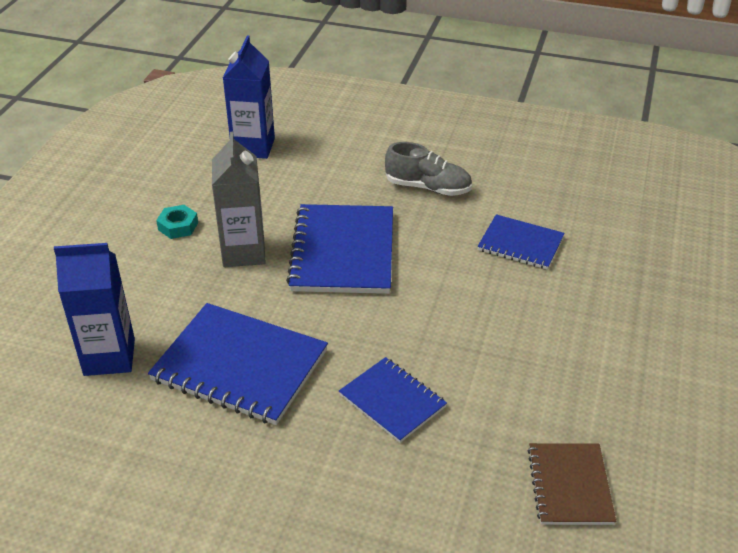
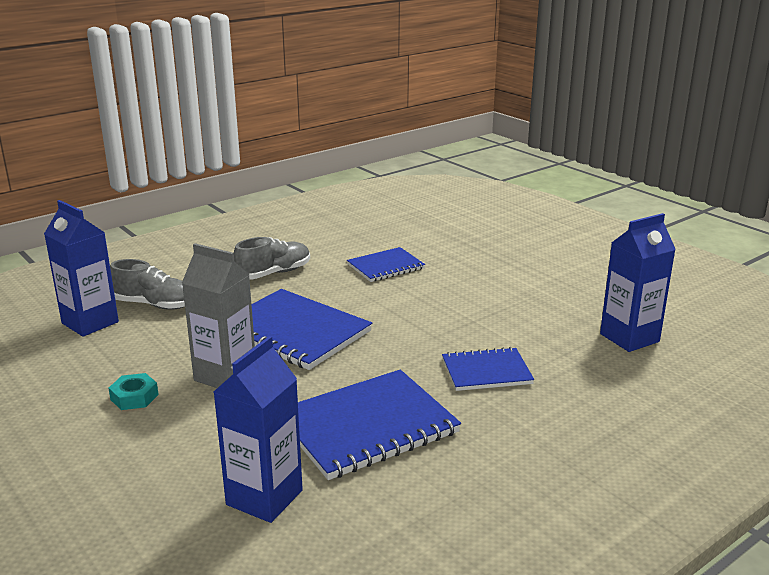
camera: 55 degrees left, 15 degrees down
brown notebook [527,443,616,525] -> blue carton [600,213,676,352]
none -> grey shoe [110,259,185,310]

